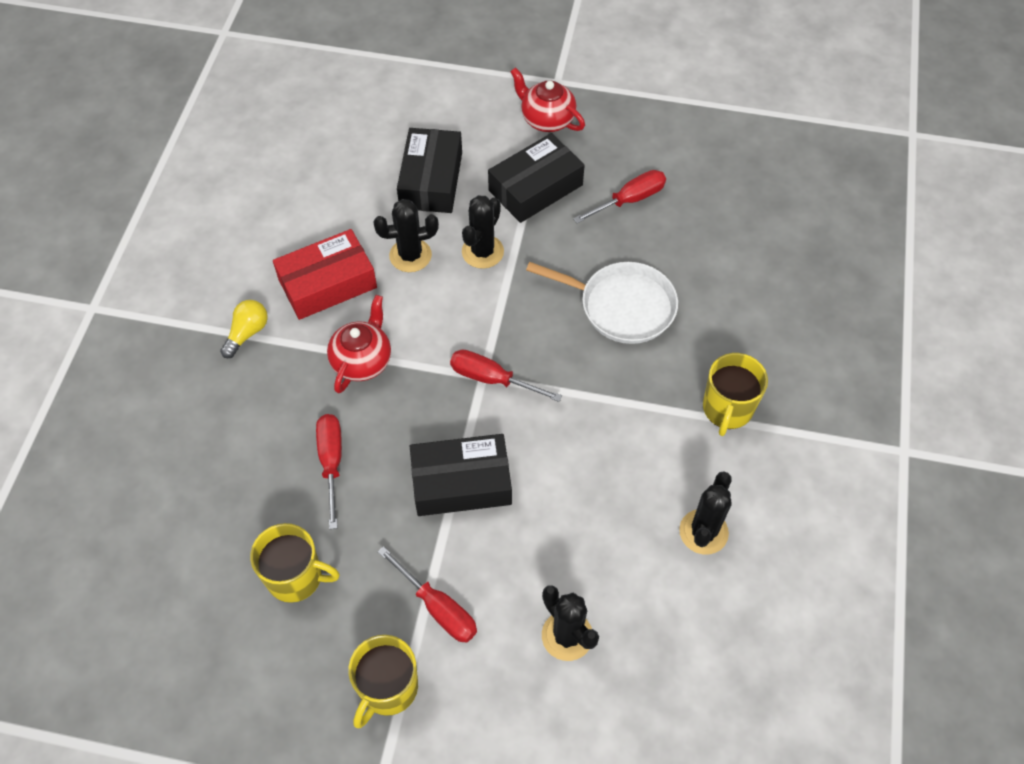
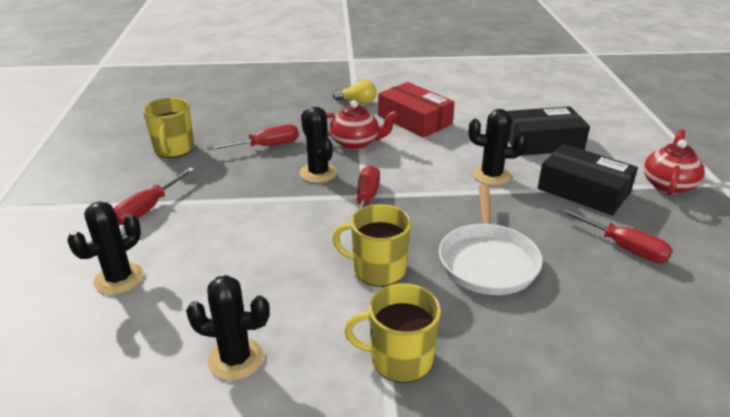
camera: 75 degrees right, 25 degrees down
yellow mug [348,635,418,728] -> yellow mug moved to [332,204,411,287]
black cactus [373,199,439,272] -> black cactus moved to [300,107,337,183]
black box [410,434,512,516] -> none

